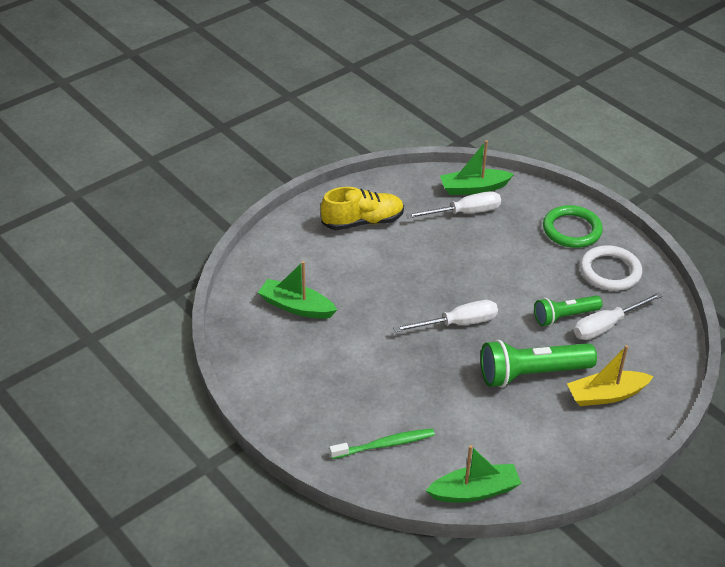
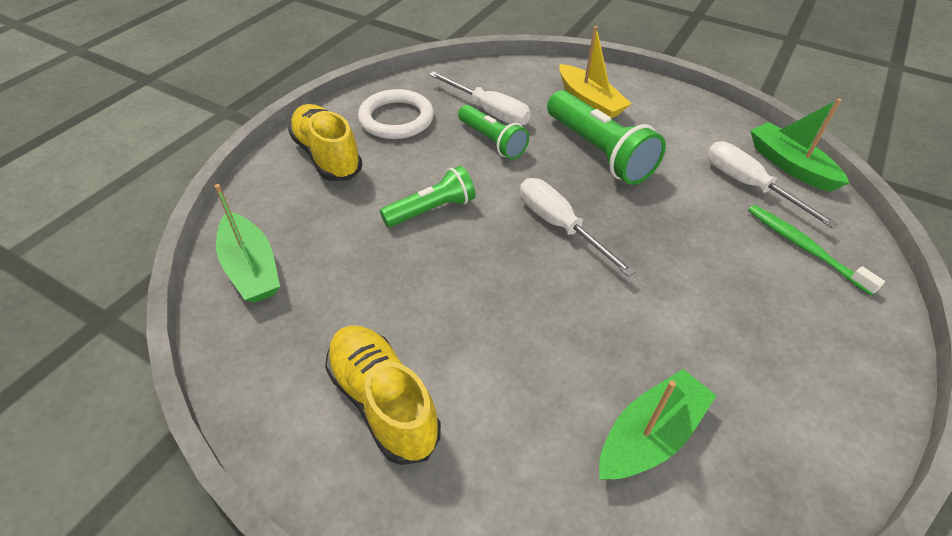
camera: 110 degrees left, 5 degrees up
green boat [258,261,337,319] -> green boat turned 135 degrees counterclockwise [599,369,717,480]
white screwdriver [406,191,501,218] -> white screwdriver moved to [707,141,838,229]
green ring [543,205,603,248] -> yellow shoe [288,104,363,181]
none -> green flashlight [380,166,476,227]

